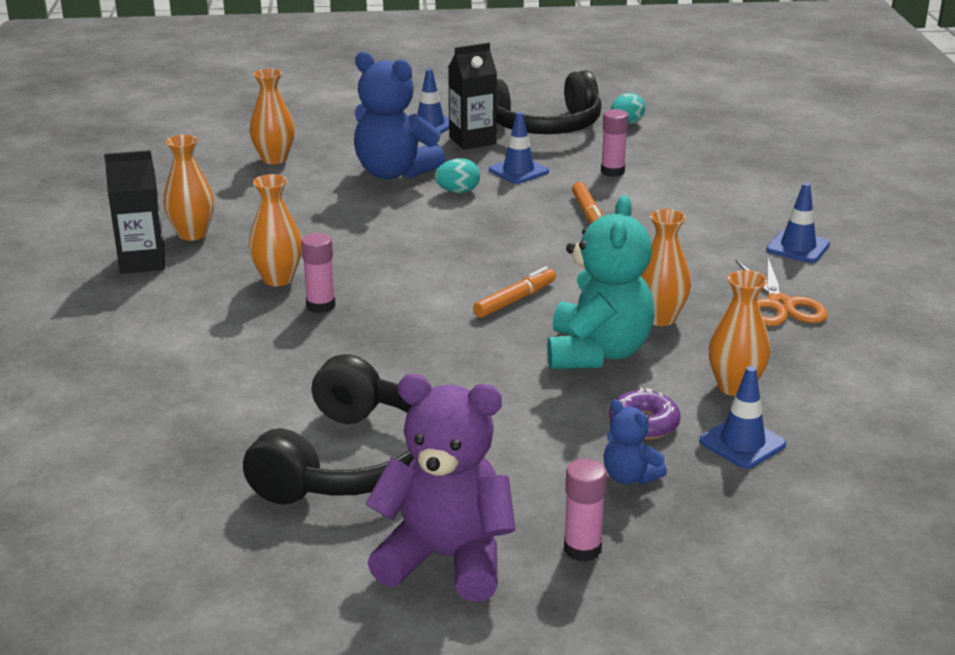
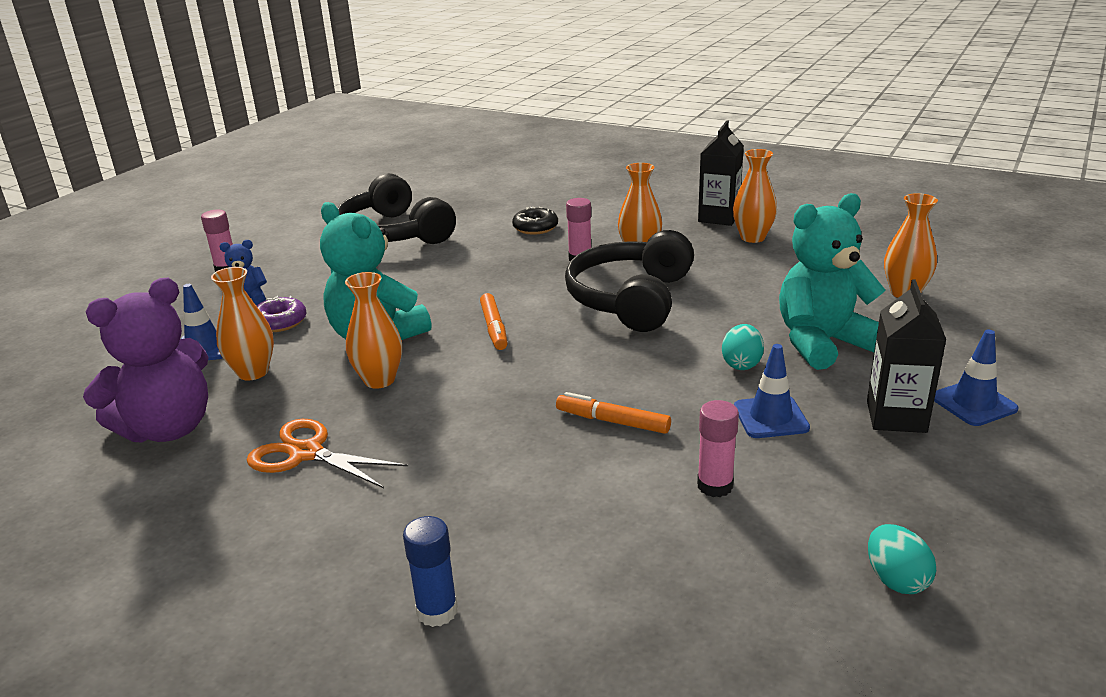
camera: 125 degrees right, 0 degrees up
blue teddy bear [354,52,445,180] -> turquoise teddy bear [779,193,886,370]
purple teddy bear [365,374,516,601] -> purple teddy bear moved to [83,278,209,443]
black headphones [496,70,602,134] -> black headphones moved to [565,230,694,332]
blue traffic cone [766,183,830,263] -> none
none -> blue glue stick [403,516,458,627]
none -> black donut [512,206,558,235]

